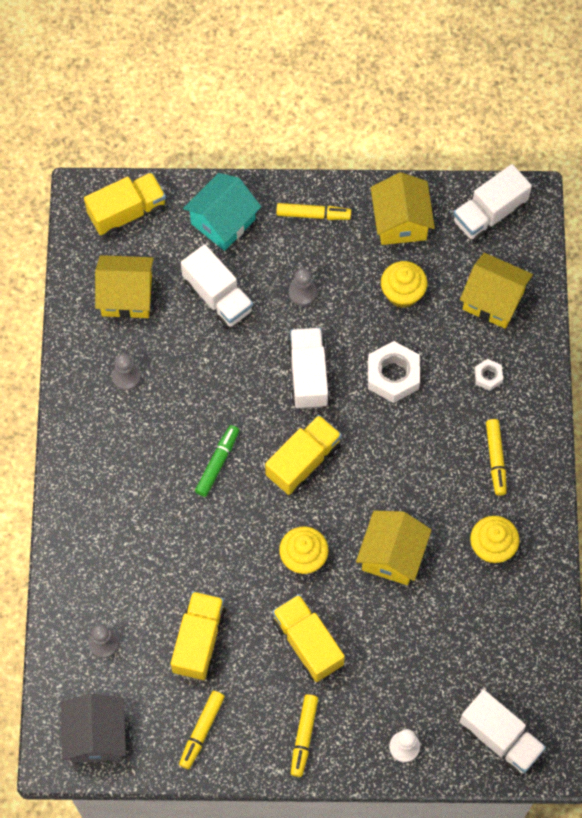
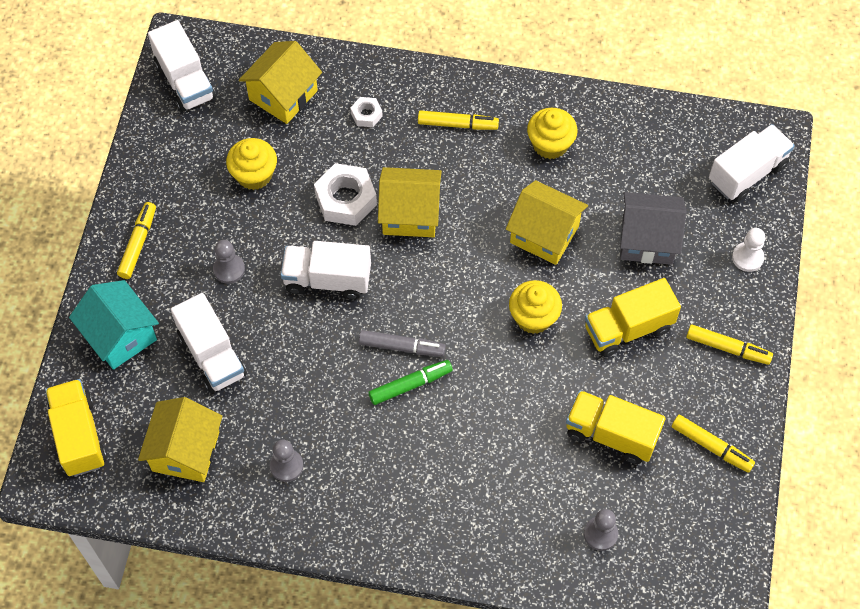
camera: 80 degrees left, 5 degrees down
grey house [61,694,126,763] -> grey house moved to [620,192,687,265]
white truck [181,244,253,329] -> white truck turned 90 degrees clockwise [171,293,247,393]
green marker [195,425,239,497] -> green marker turned 120 degrees clockwise [368,360,453,405]
yellow truck [265,415,342,495] -> none
yellow house [371,172,435,245] -> yellow house moved to [378,167,442,237]
none -> grey marker [359,330,446,356]

